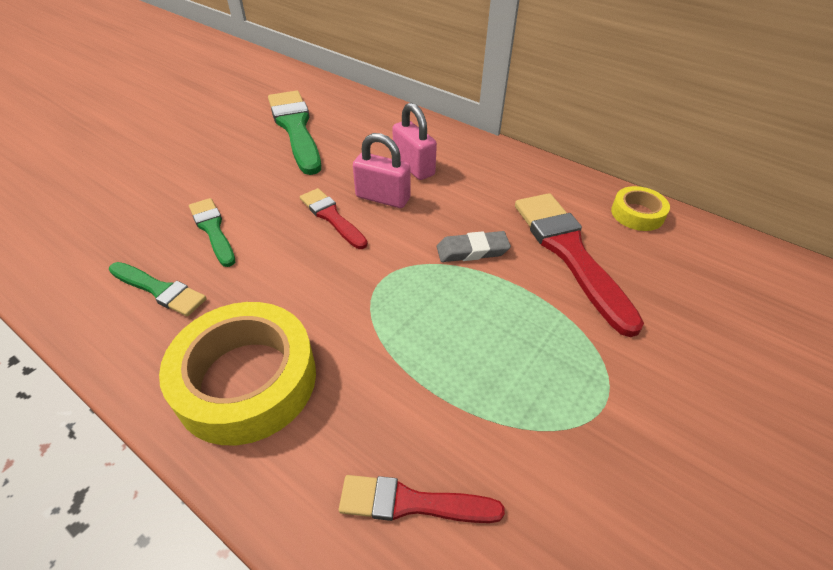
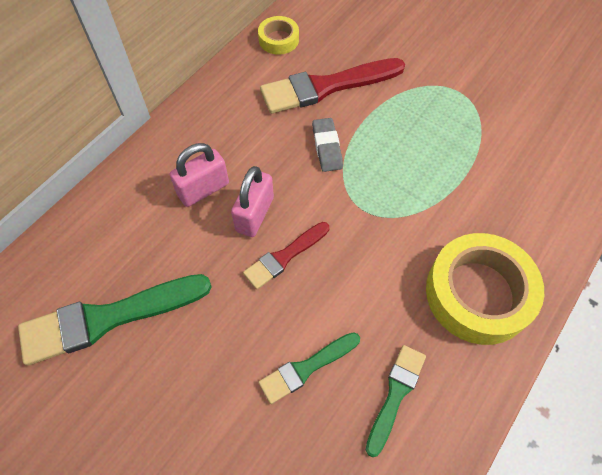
camera: 90 degrees left, 15 degrees up
red brush [339,475,505,523] -> none

